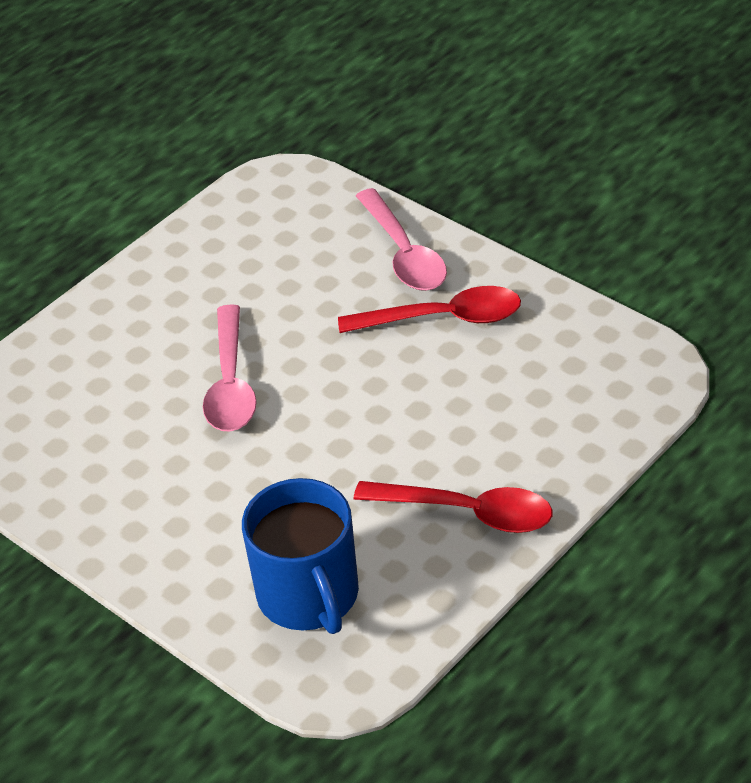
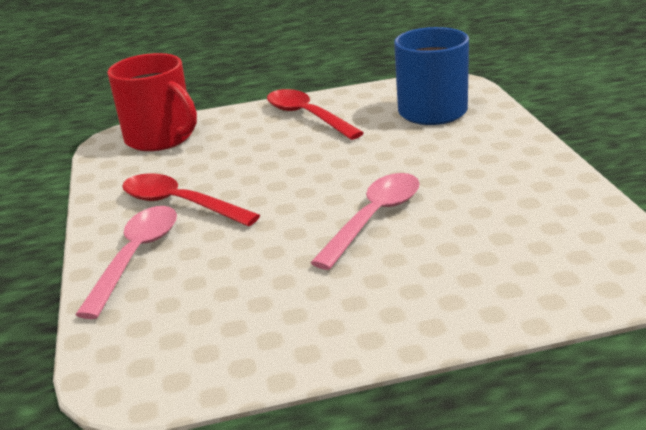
camera: 145 degrees left, 15 degrees down
none -> red mug [107,53,197,151]

